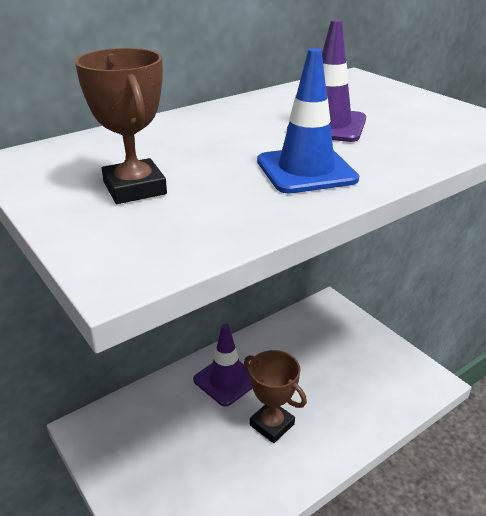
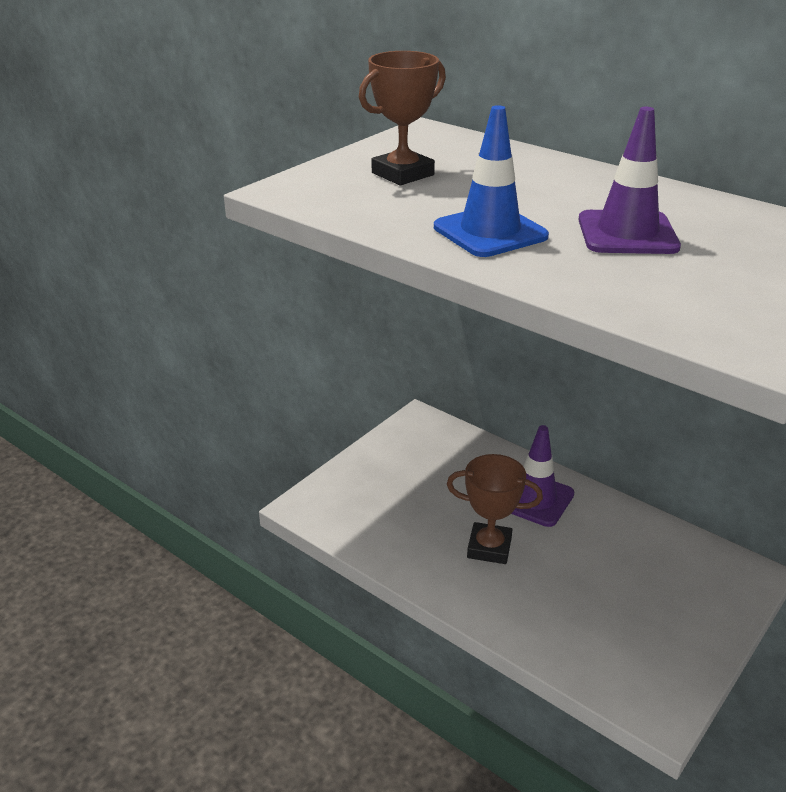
camera: 75 degrees right, 0 degrees up
brown trophy [244,350,307,443] -> brown trophy turned 75 degrees clockwise [447,454,543,564]

